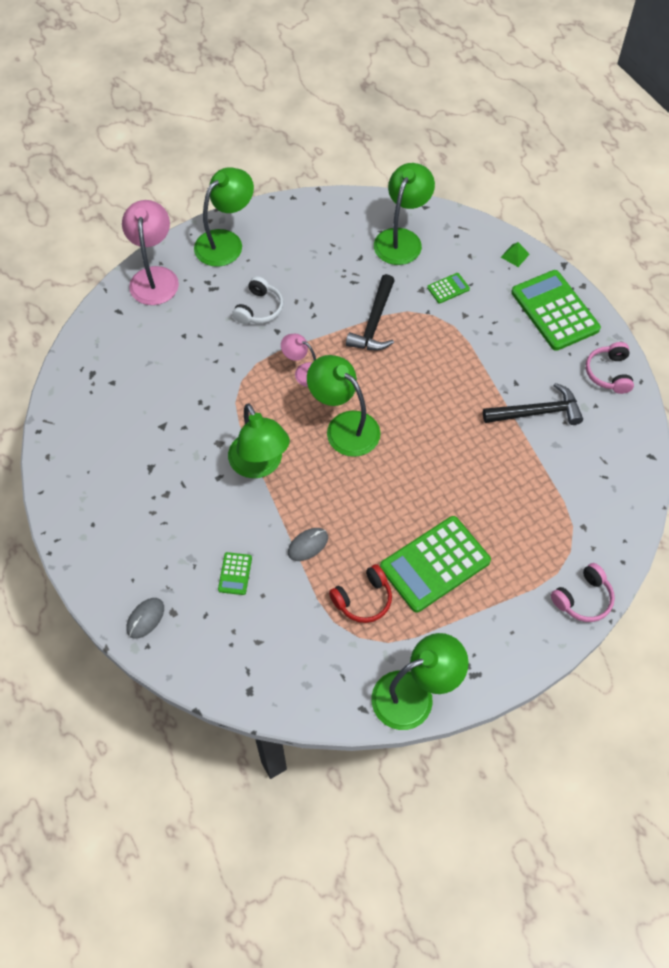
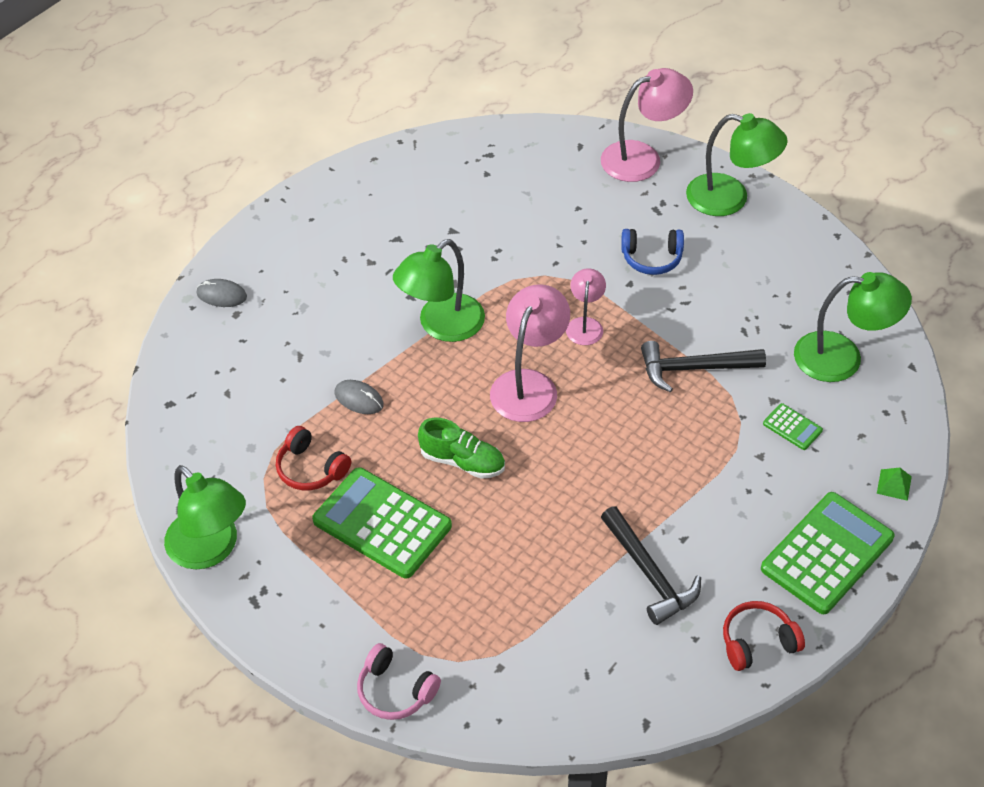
camera: 70 degrees right, 10 degrees down
green calculator [218,552,252,595] -> none
white headphones [232,276,283,324] -> blue headphones [621,229,684,275]
green lamp [307,355,381,457] -> pink lamp [490,284,570,422]
pink headphones [586,342,634,394] -> red headphones [723,601,805,671]
none -> green shoe [418,418,505,479]

